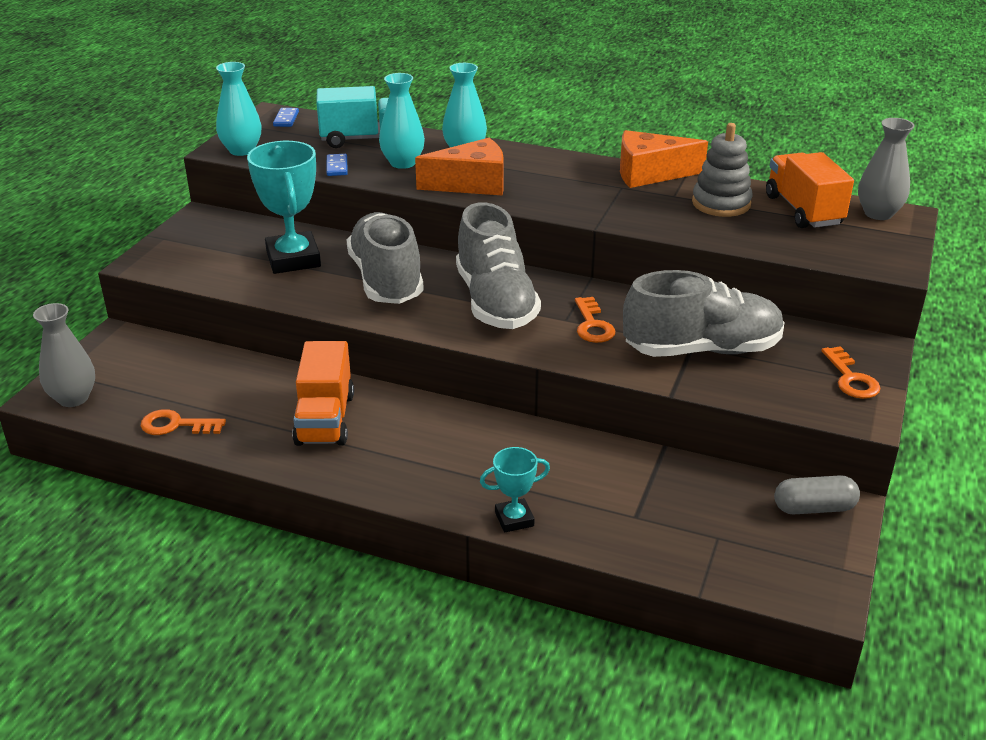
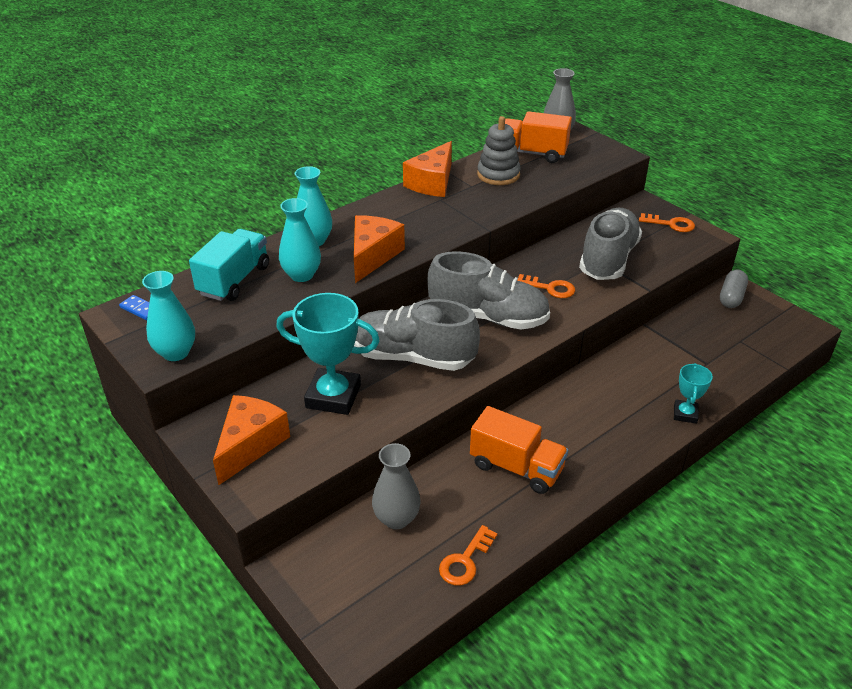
camera: 60 degrees left, 5 degrees up
grey vase [33,303,95,407] -> grey vase moved to [372,443,421,529]
blue domino [327,154,348,176] -> none
none -> orange cheese [213,395,290,485]

